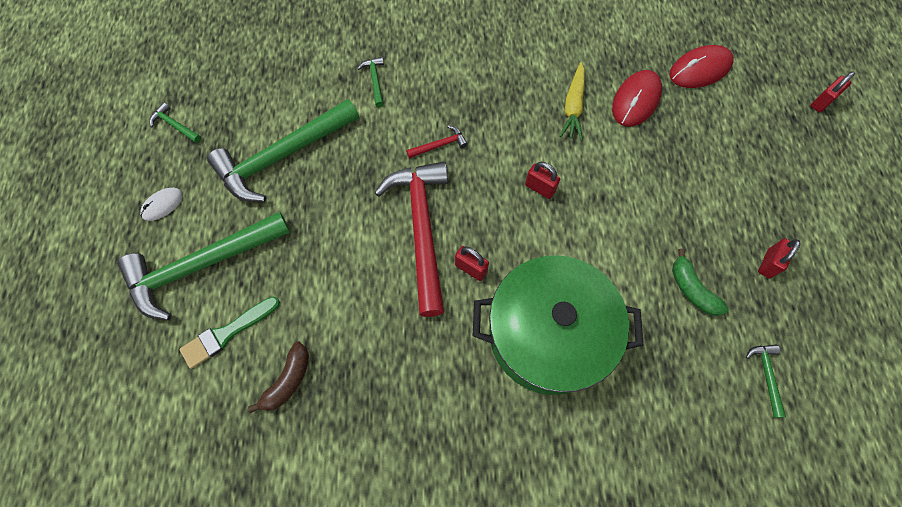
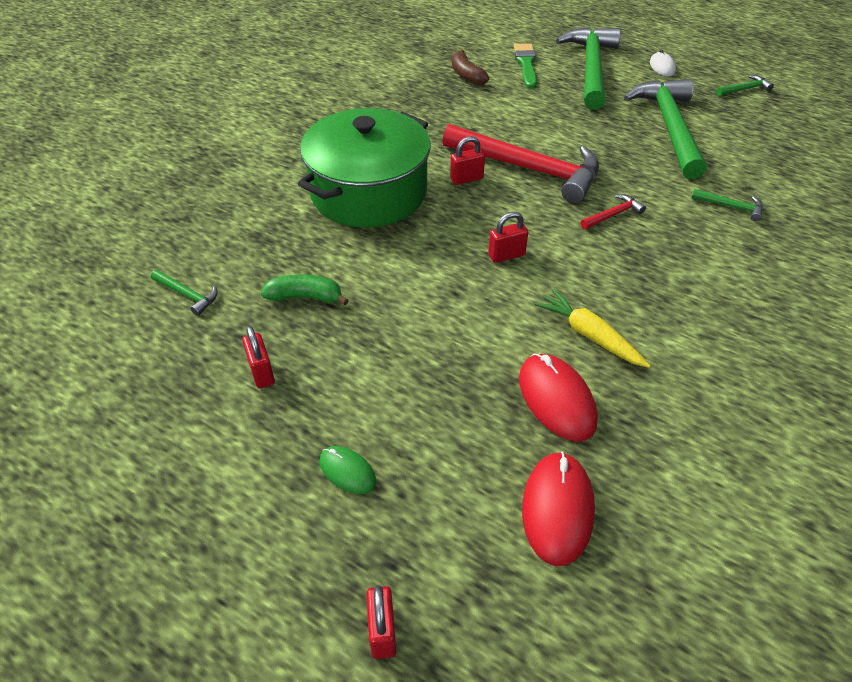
camera: 125 degrees right, 20 degrees down
red hammer [406,125,468,159] -> red hammer turned 135 degrees counterclockwise [581,194,646,230]
none -> green mouse [320,446,376,494]

